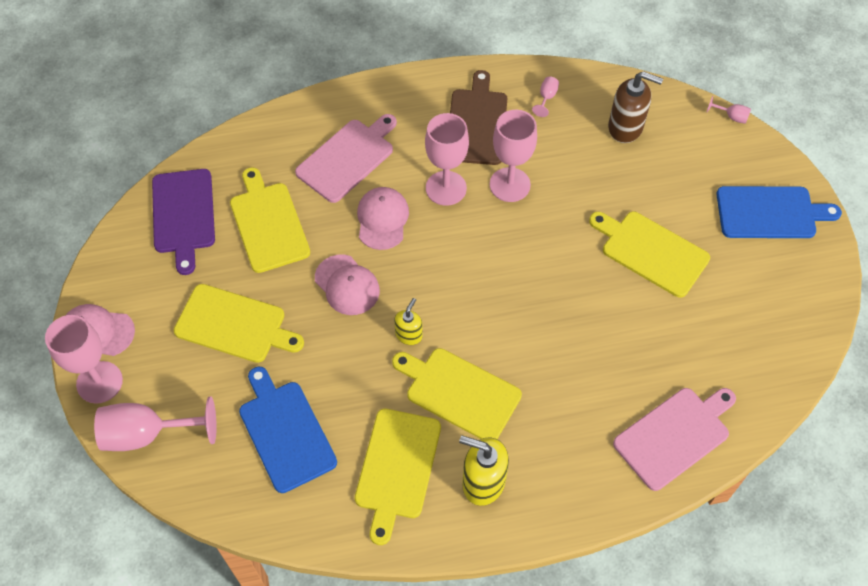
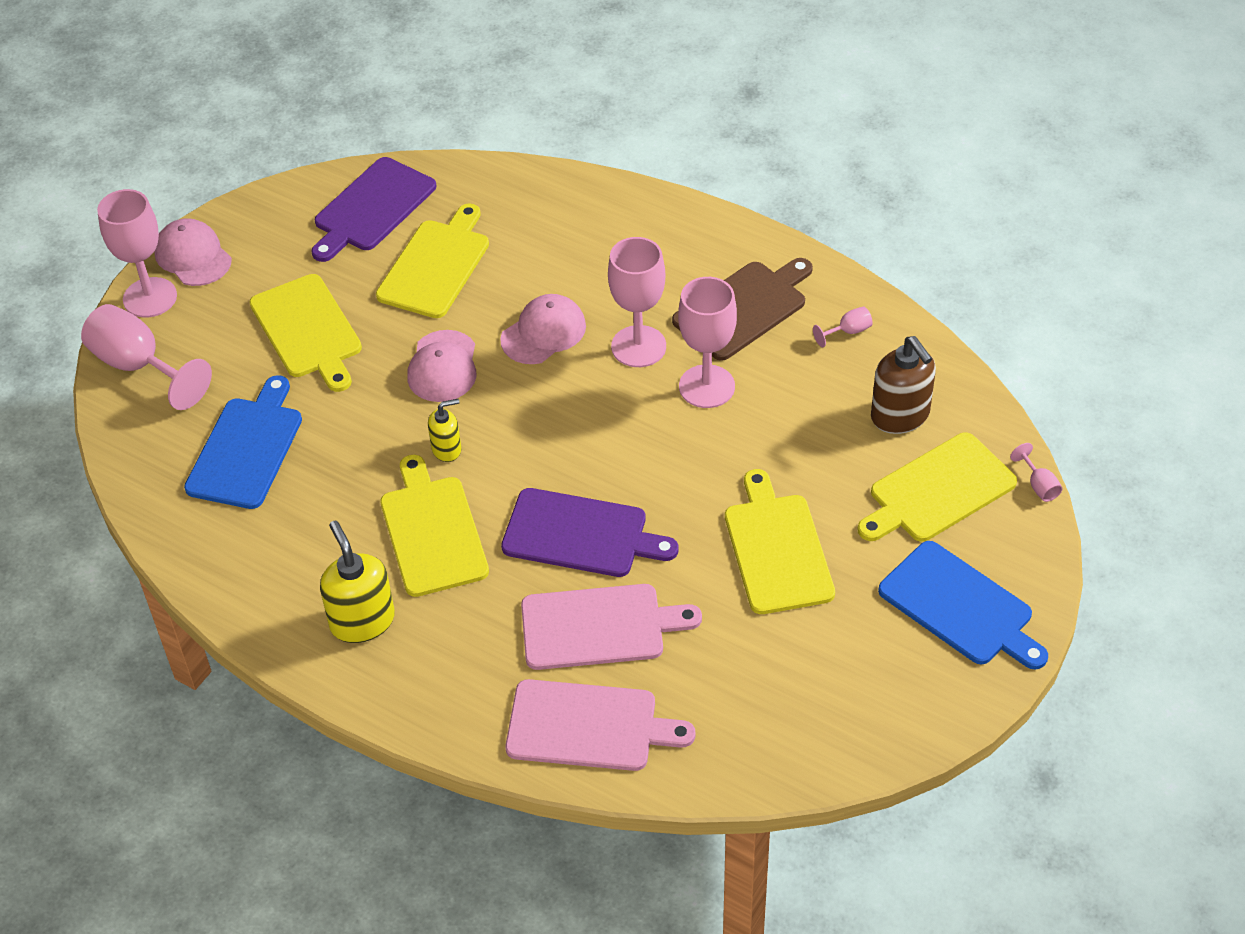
camera: 45 degrees right, 10 degrees down
pink cutting board [295,114,397,203] -> pink cutting board moved to [521,584,702,670]
yellow cutting board [355,409,441,545] -> yellow cutting board moved to [858,432,1017,542]
none -> purple cutting board [501,488,678,577]

